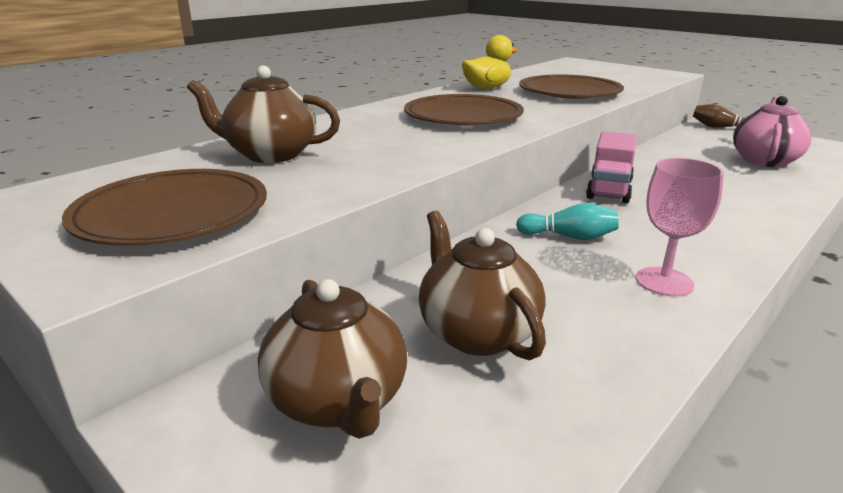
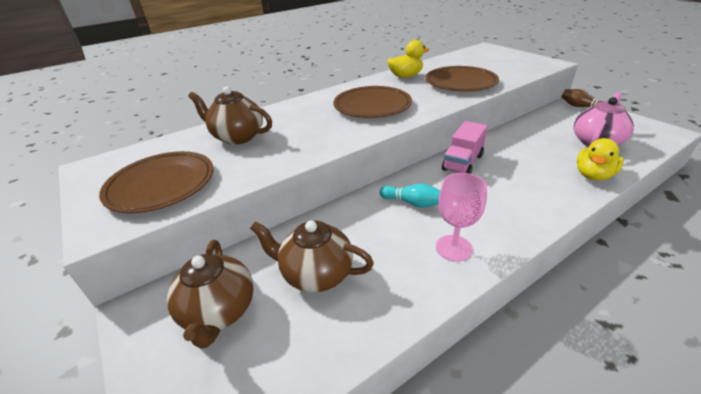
camera: 15 degrees right, 10 degrees up
brown teapot [419,210,546,360] -> brown teapot turned 60 degrees counterclockwise [250,221,374,292]
none -> yellow duck [577,138,624,181]

